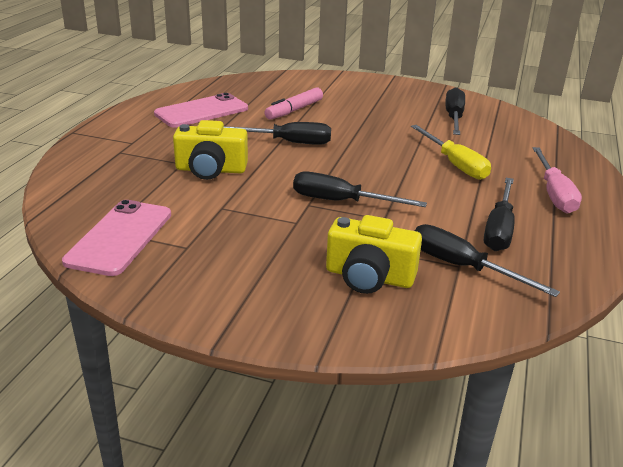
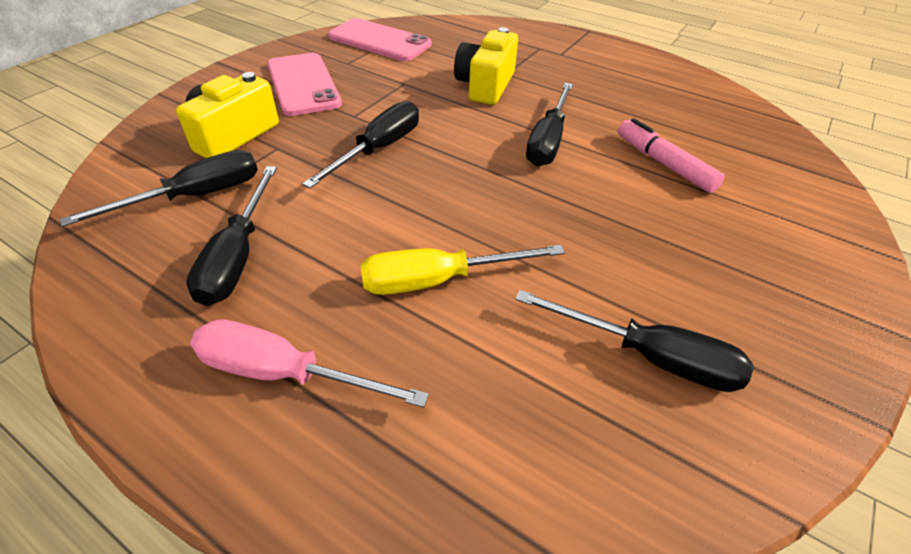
camera: 105 degrees right, 15 degrees up
pink phone [154,93,248,128] -> pink phone moved to [267,53,342,116]
black screwdriver [484,178,515,251] -> black screwdriver turned 120 degrees counterclockwise [186,166,277,306]

